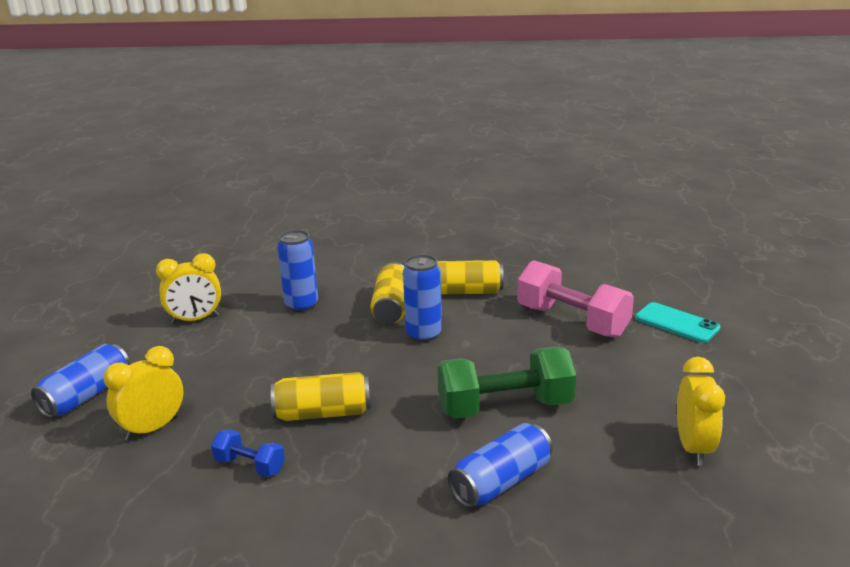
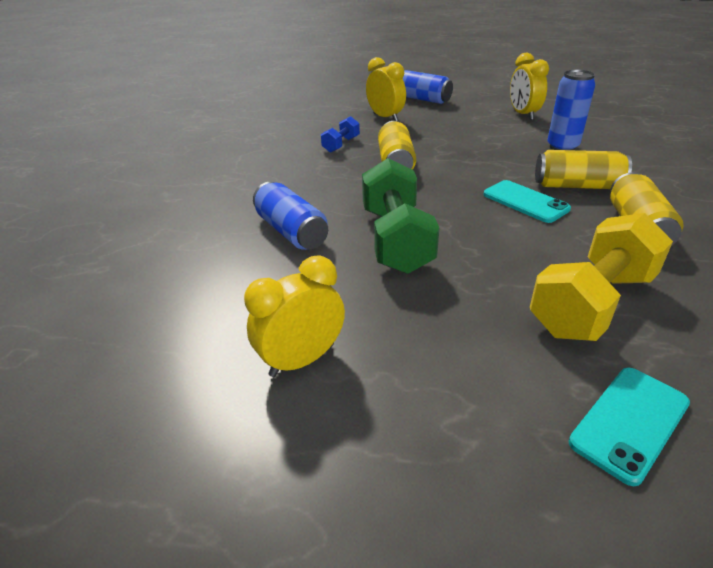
camera: 95 degrees right, 10 degrees up
blue can [403,254,442,342] -> turquoise phone [483,180,571,223]
pink dumbbell [517,260,634,338] -> yellow dumbbell [530,213,673,341]
yellow clock [677,357,725,466] -> yellow clock turned 135 degrees clockwise [244,255,345,377]

